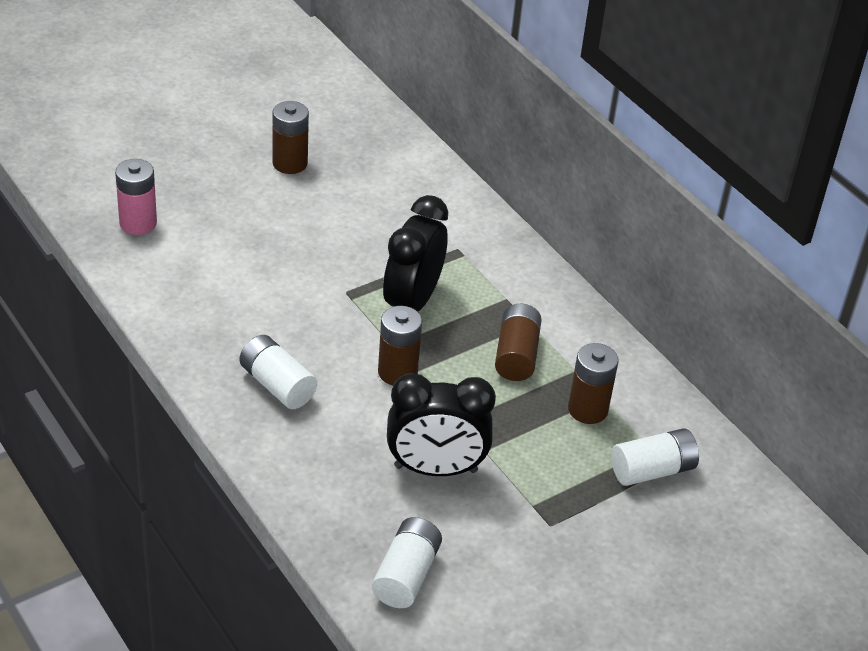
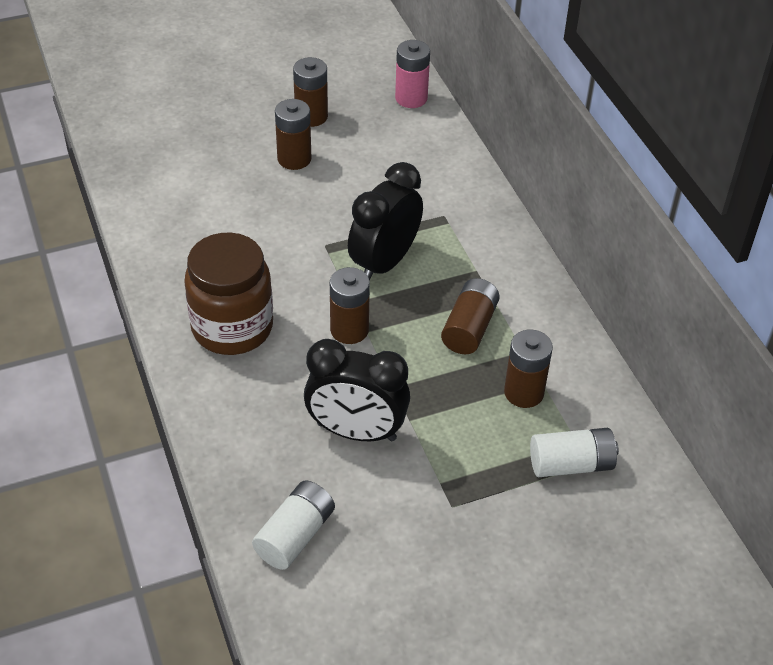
camera: 15 degrees right, 5 degrees up
pink battery [115,159,157,235] -> pink battery moved to [395,40,430,108]
white battery [240,335,317,409] -> brown jar [184,233,273,355]
none -> brown battery [275,99,311,170]

